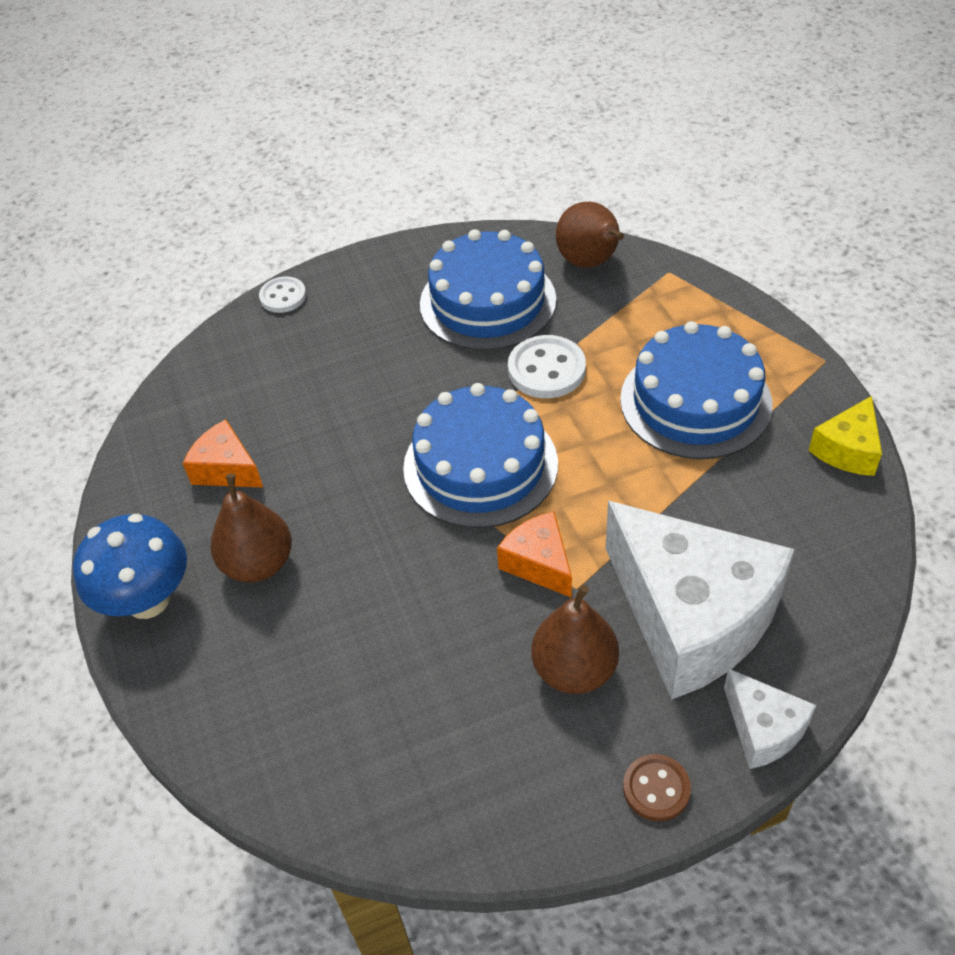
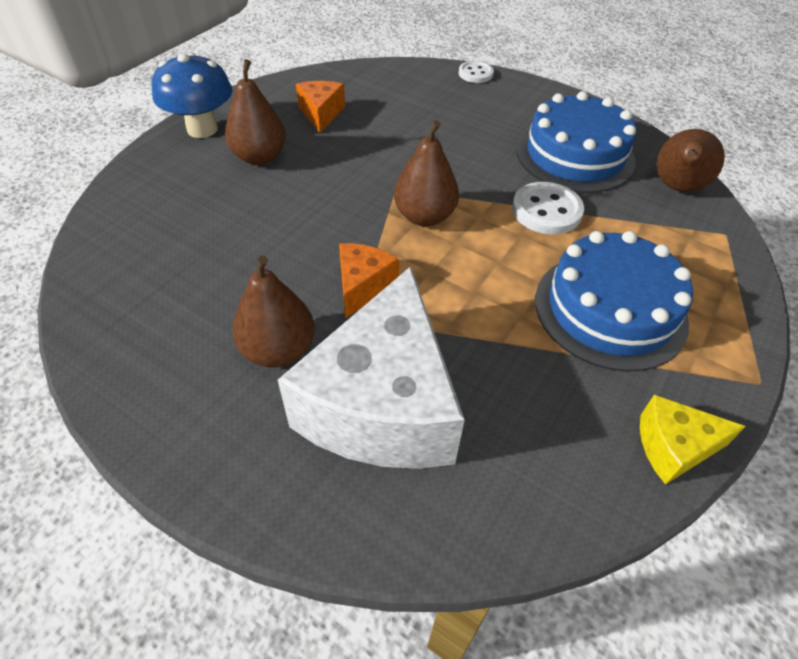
camera: 50 degrees right, 0 degrees up
blue cake [403,383,558,528] -> brown pear [394,120,459,226]
brown button [623,754,691,821] -> none
white cheese [724,668,816,769] -> none

